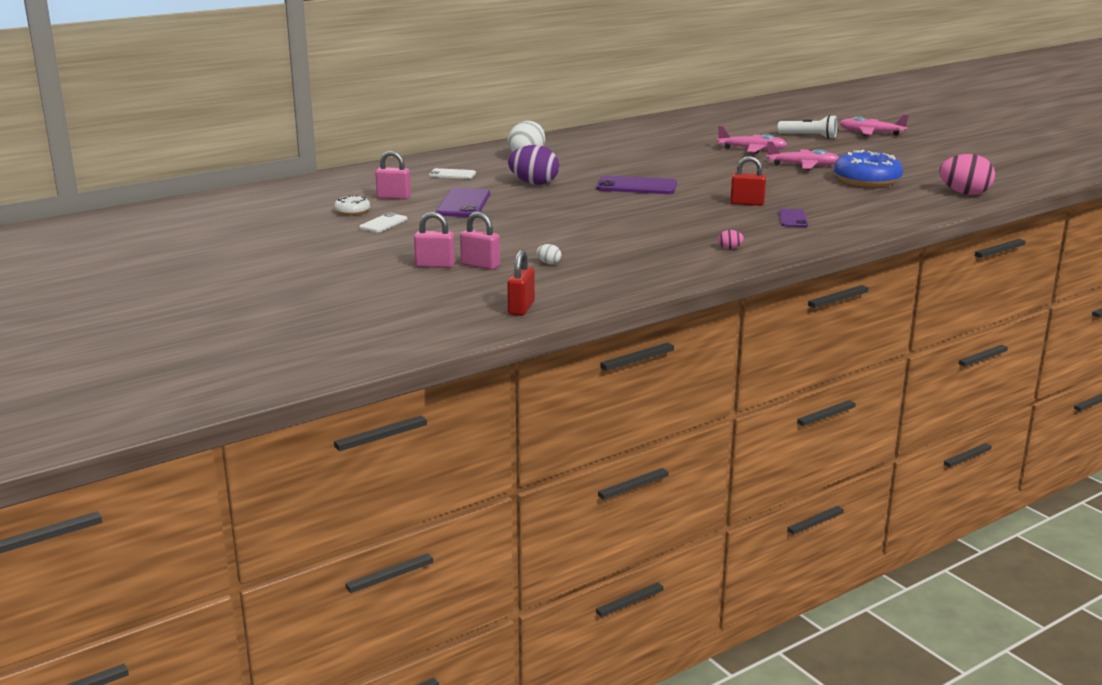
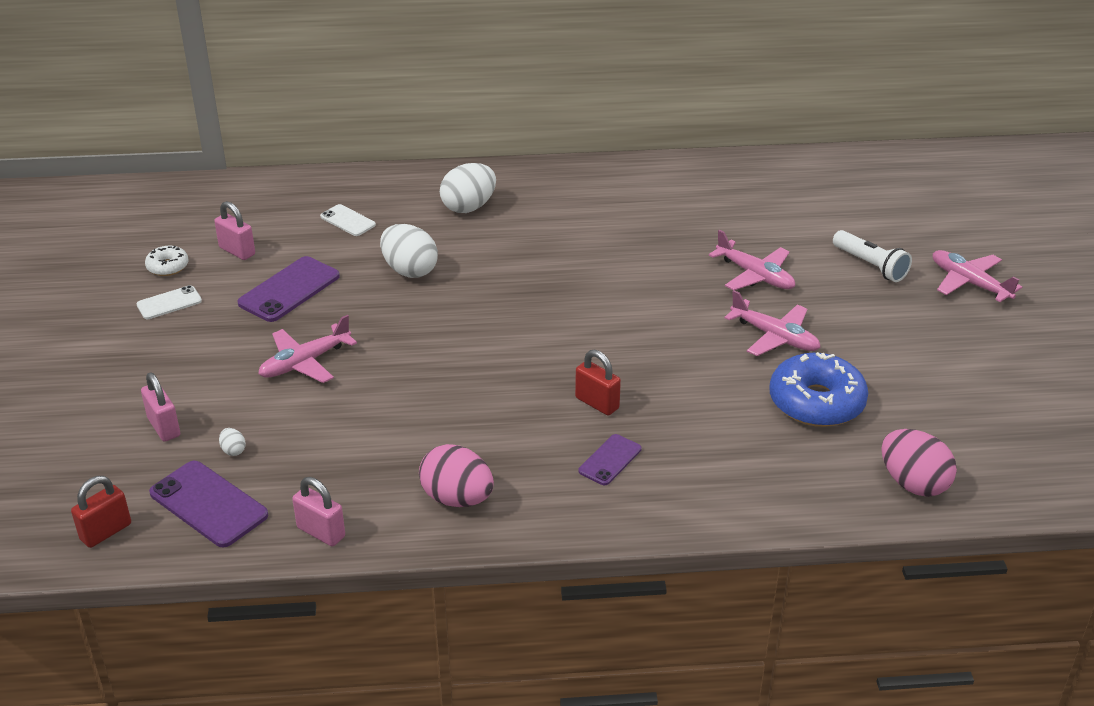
camera: 30 degrees right, 15 degrees up
pink padlock [414,212,455,268] -> pink padlock moved to [292,477,345,546]
purple egg [508,145,559,185] -> white egg [380,224,438,278]
purple phone [596,176,677,194] -> purple phone moved to [149,461,268,547]
pink egg [718,230,744,249] -> pink egg [419,444,494,507], size x2.36
none -> pink plane [258,315,357,383]

